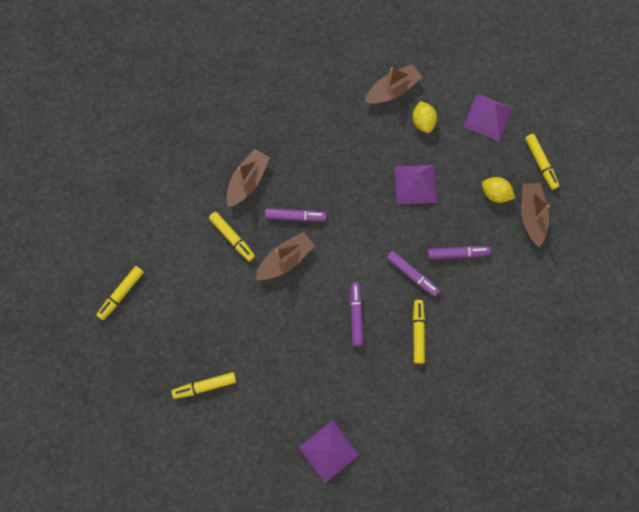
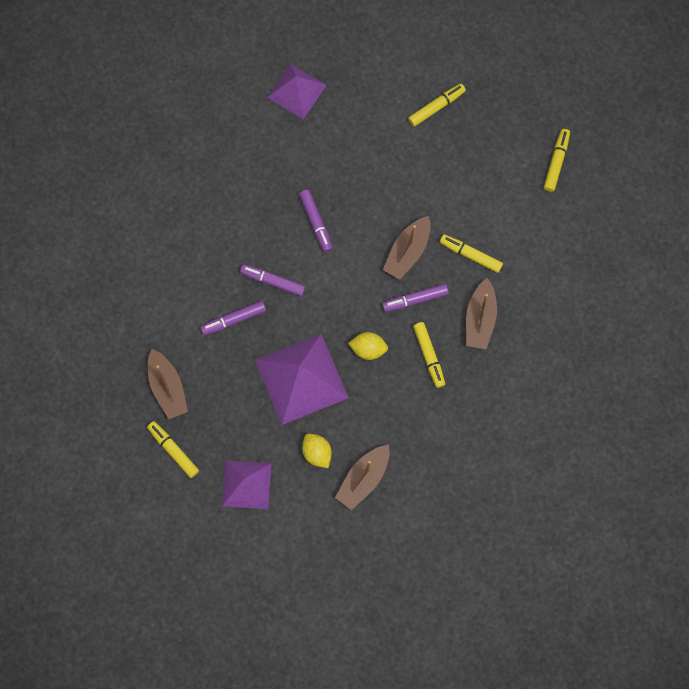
camera: 160 degrees right, 0 degrees up
purple pyramid [394,165,437,204] -> purple pyramid [255,334,348,425], size x1.58
yellow marker [413,300,425,364] -> yellow marker moved to [413,322,445,388]
yellow lemon [482,177,515,203] -> yellow lemon moved to [348,332,388,360]

